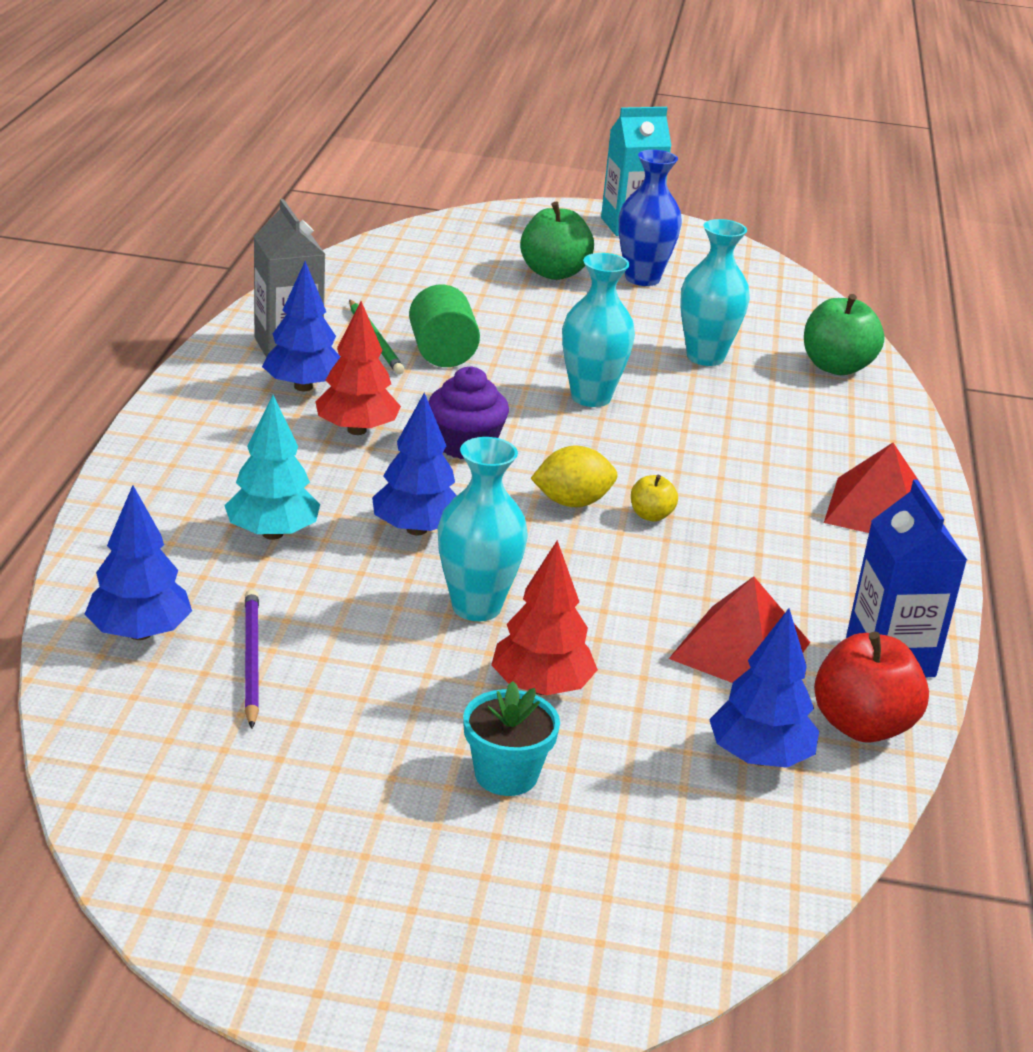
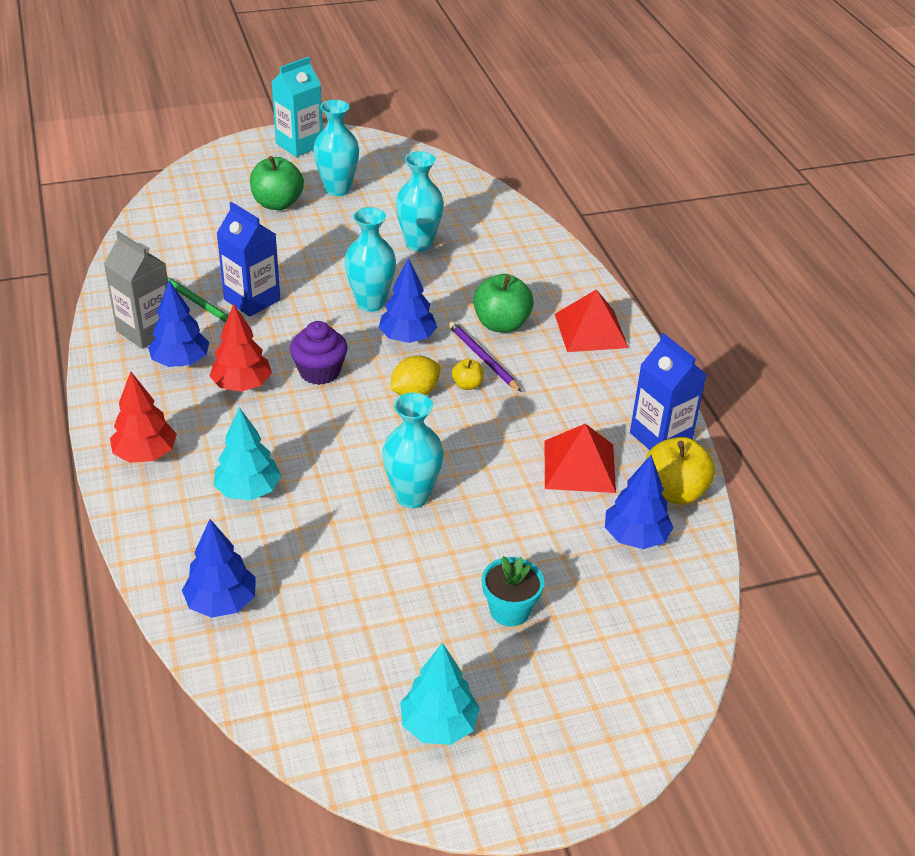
camera: 25 degrees left, 10 degrees up
purple pencil [244,589,259,729] -> purple pencil moved to [449,322,522,392]
blue tree [372,393,457,535] -> blue tree moved to [379,258,437,343]
green cylinder [409,285,480,367] -> blue carton [216,202,280,317]
red tree [491,540,598,695] -> red tree moved to [110,371,177,463]
blue vase [618,150,682,286] -> turquoise vase [313,100,359,196]
green apple [804,294,885,375] -> green apple moved to [473,274,534,333]
red apple [814,632,929,743] -> yellow apple [646,437,715,505]
none -> turquoise tree [400,643,480,745]

